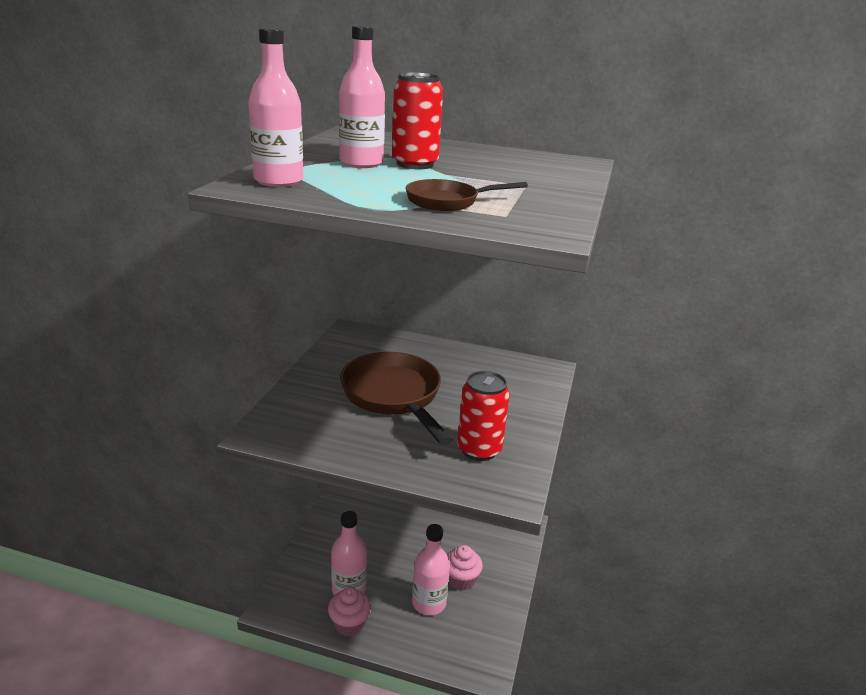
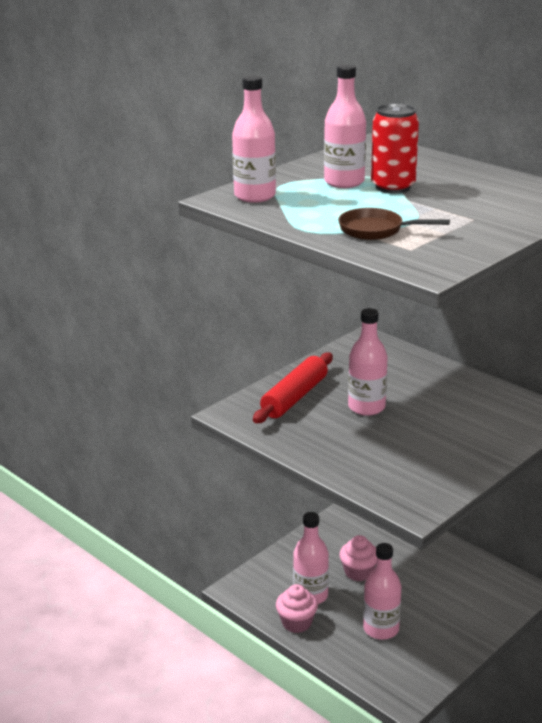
camera: 30 degrees right, 0 degrees up
brown pan [340,352,453,445] -> pink bottle [348,308,388,416]
pink cupcake [447,545,483,591] -> pink cupcake moved to [339,535,377,581]
red can [457,371,510,461] -> none
none -> red rolling pin [253,352,333,423]

